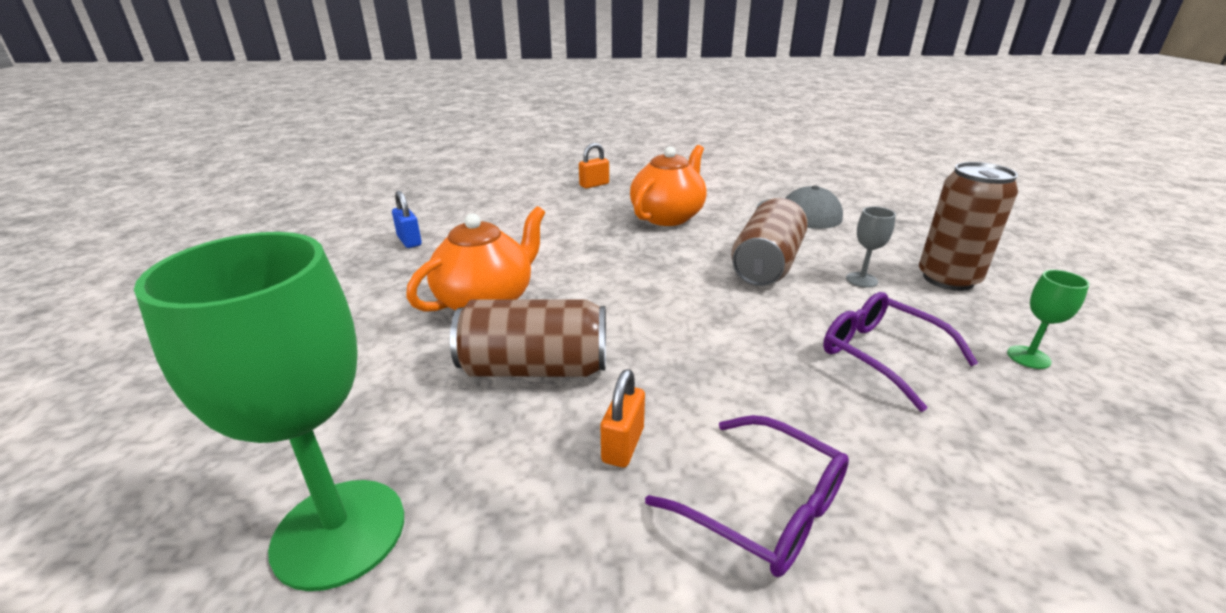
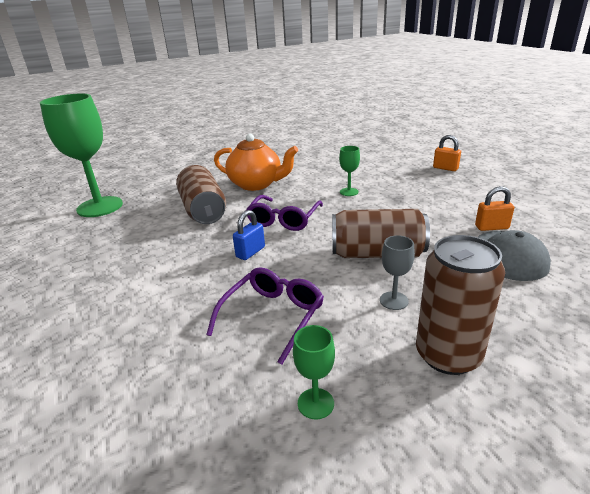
camera: 70 degrees right, 0 degrees up
blue padlock [392,191,422,248] -> blue padlock moved to [233,210,265,260]
orange padlock [601,369,645,468] -> orange padlock moved to [475,186,514,231]
orange teapot [630,145,707,226] -> none
purple glasses [645,415,849,577] -> purple glasses moved to [246,195,323,231]
none -> green goblet [339,146,360,196]

